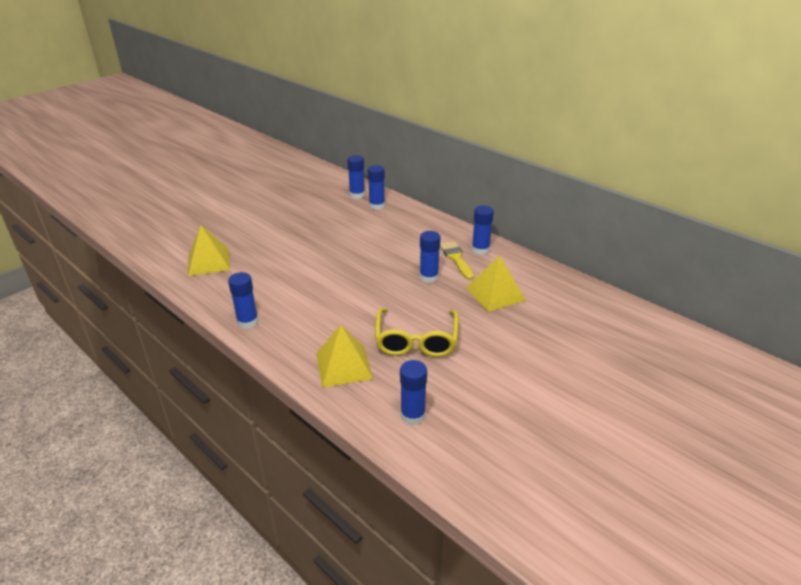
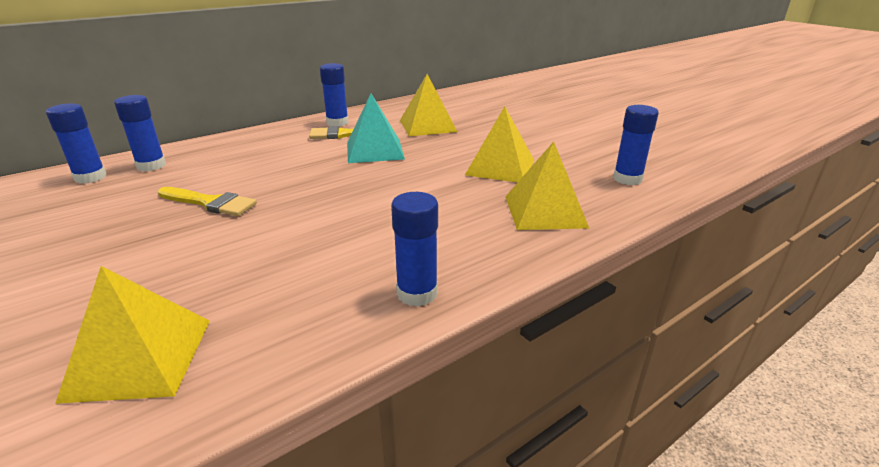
camera: 80 degrees left, 5 degrees down
yellow glasses [375,308,459,357] -> yellow pyramid [465,106,534,183]
blue glue stick [420,231,441,283] -> turquoise pyramid [347,93,405,163]
none -> yellow brush [158,187,257,216]

